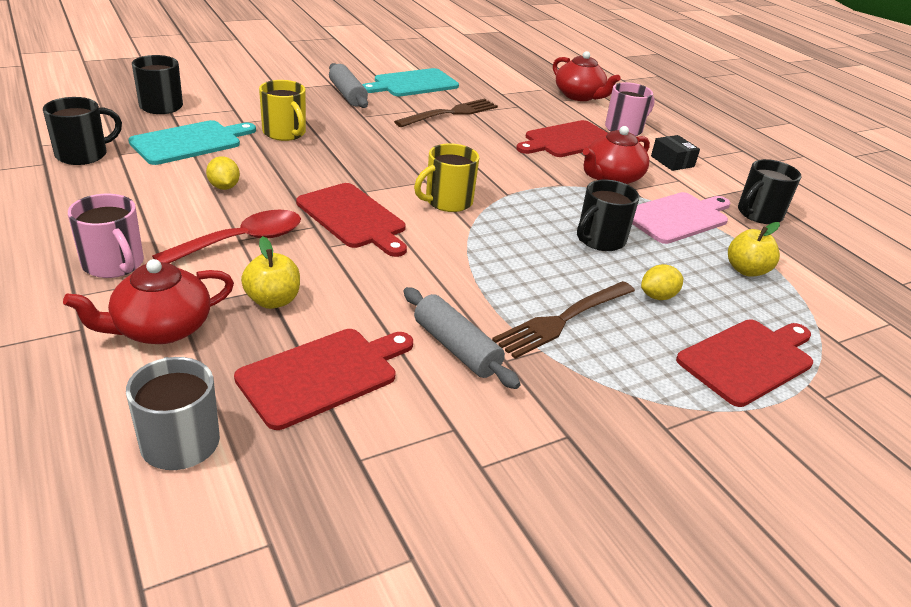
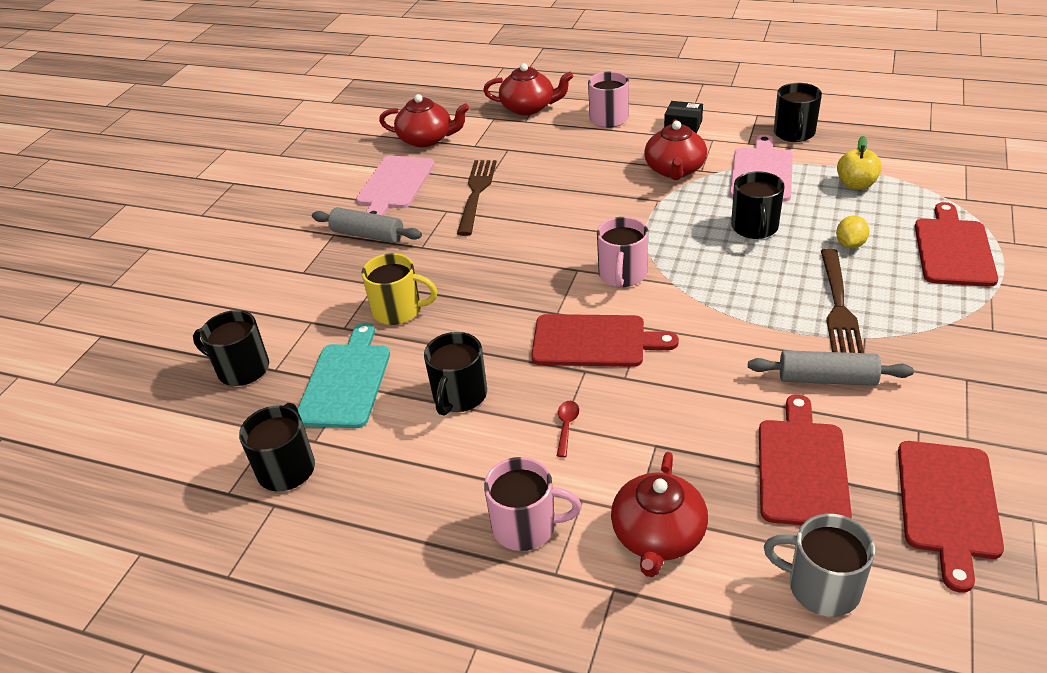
camera: 35 degrees left, 5 degrees up
red spoon [152,210,301,263] -> red spoon [557,401,579,457], size x0.45
yellow lemon [206,156,240,190] -> black mug [424,332,487,416]
yellow apple [241,236,300,309] -> none
turquoise cutting board [362,68,459,97] -> pink cutting board [356,155,435,216]
yellow mug [414,143,480,212] -> pink mug [597,217,648,288]
red cutting board [516,120,608,157] -> red cutting board moved to [898,441,1004,593]
none -> red teapot [379,94,469,147]

